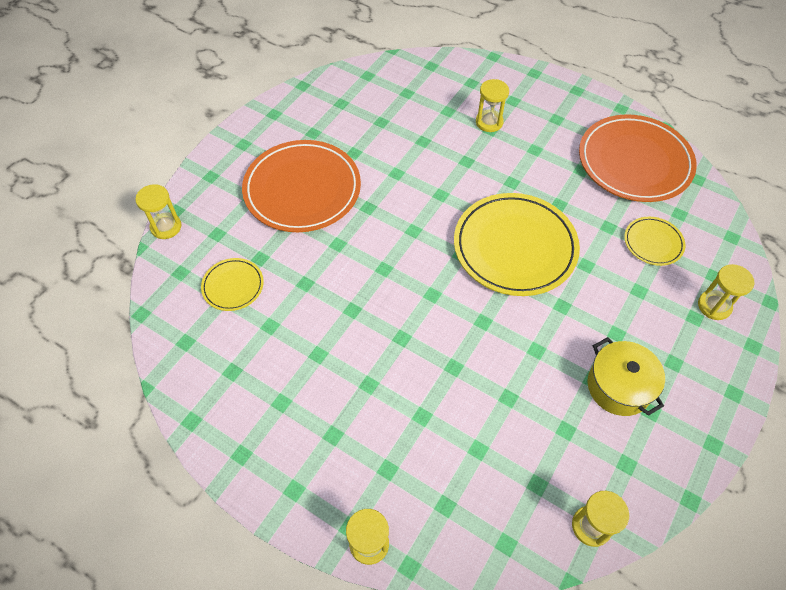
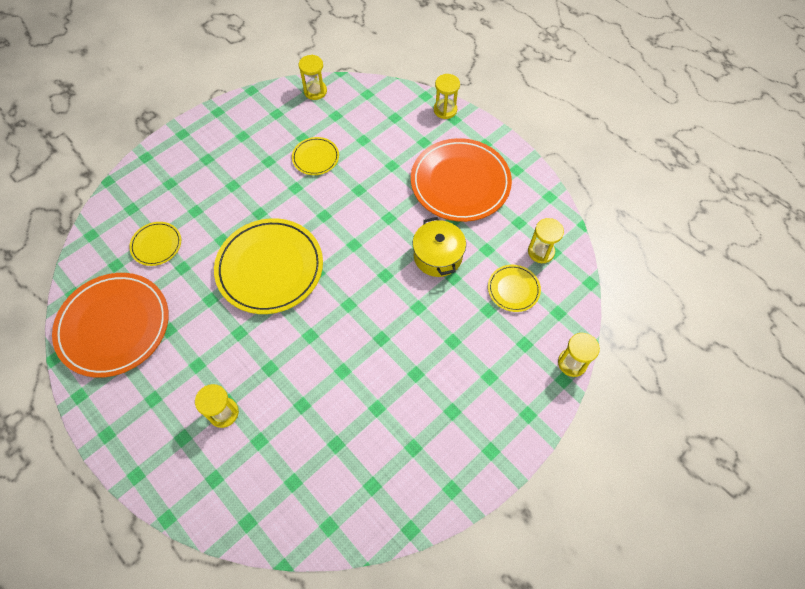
camera: 165 degrees left, 5 degrees up
orange plate [242,140,361,232] -> orange plate moved to [411,138,512,222]
yellow pot [588,337,665,416] -> yellow pot moved to [412,217,466,277]
yellow hourglass [698,264,754,320] -> yellow hourglass moved to [528,218,564,263]
none -> yellow plate [292,137,339,175]

